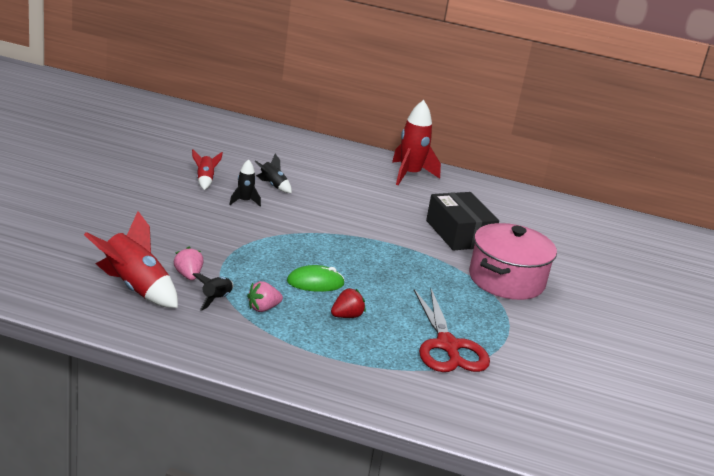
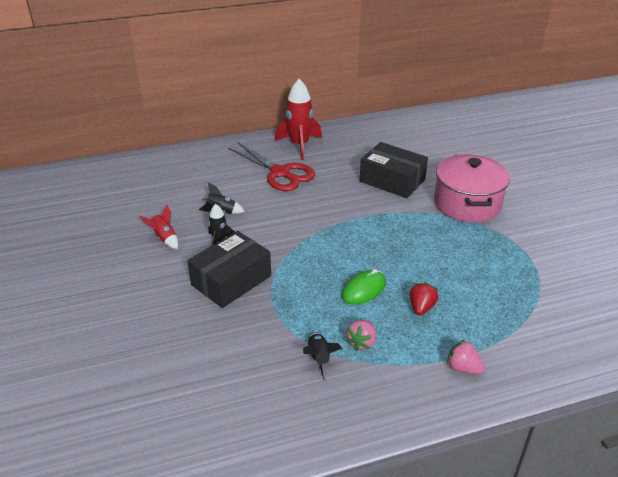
camera: 30 degrees left, 10 degrees up
red rocket [84,211,178,308] -> none
pink strawberry [174,247,203,280] -> pink strawberry moved to [447,340,484,374]
red scissors [414,288,490,372] -> red scissors moved to [228,143,315,191]
none -> black box [187,231,271,308]

